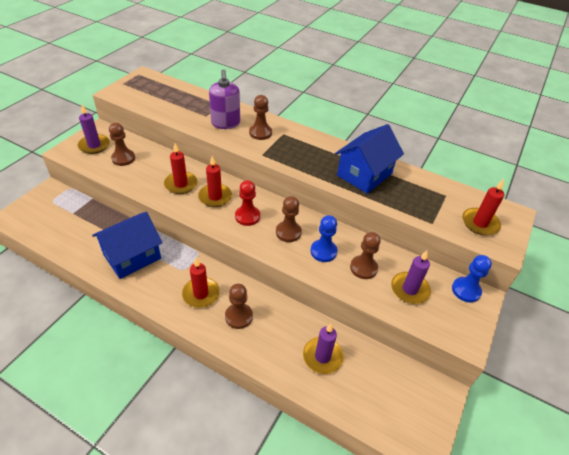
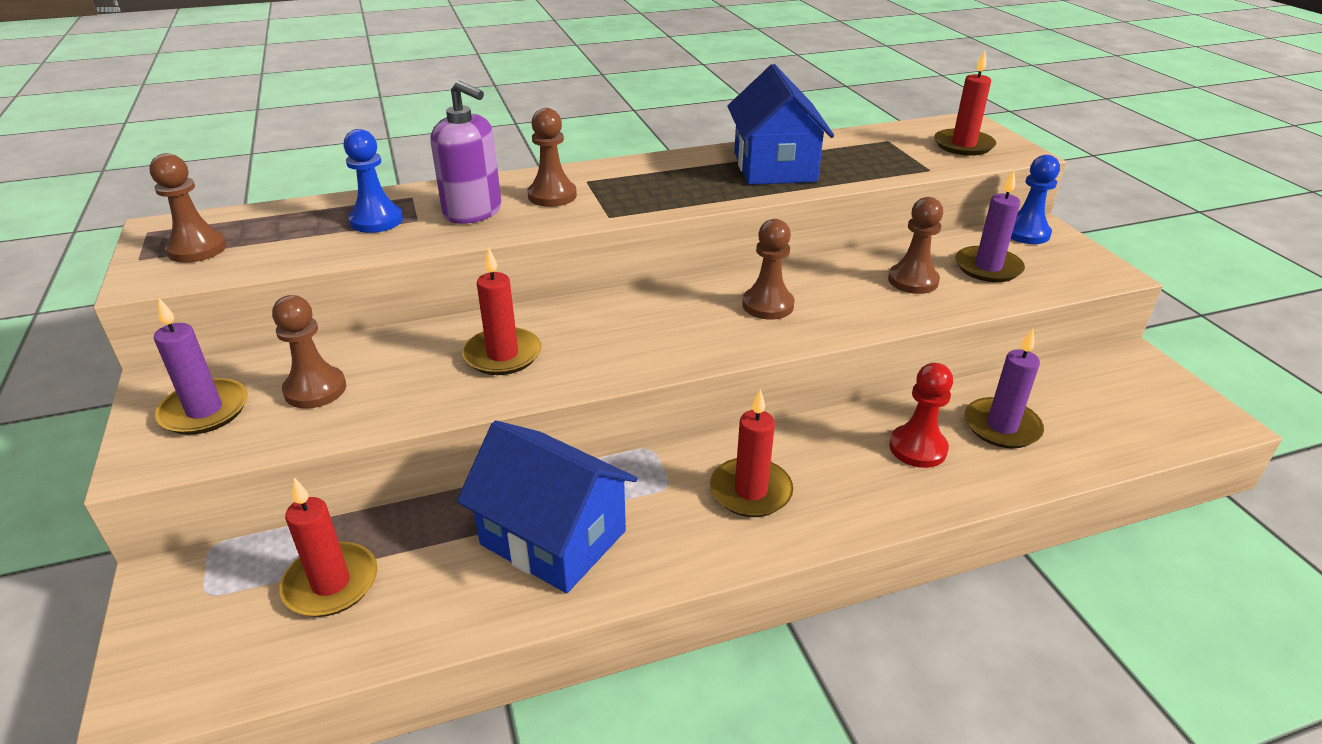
camera: 45 degrees left, 10 degrees down
blue house [92,212,162,279] -> blue house turned 60 degrees counterclockwise [457,421,637,593]
red candle [198,156,232,207] -> red candle moved to [280,478,377,617]
brown pawn [225,284,253,329] -> brown pawn moved to [149,153,227,263]
red pawn [235,180,260,226] -> red pawn moved to [889,363,953,468]
blue pawn [311,215,337,262] -> blue pawn moved to [343,129,403,233]

